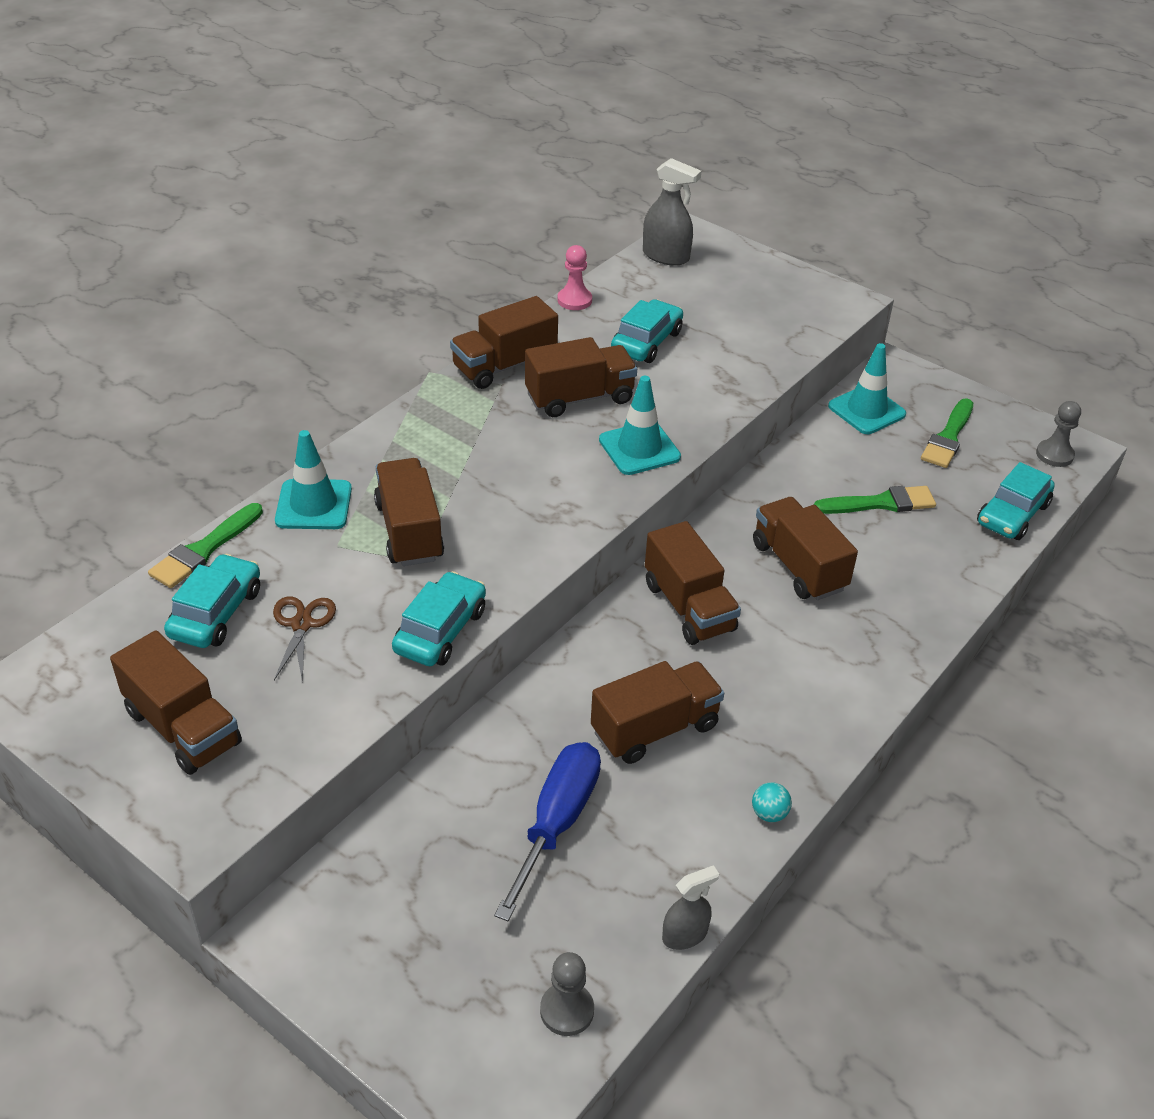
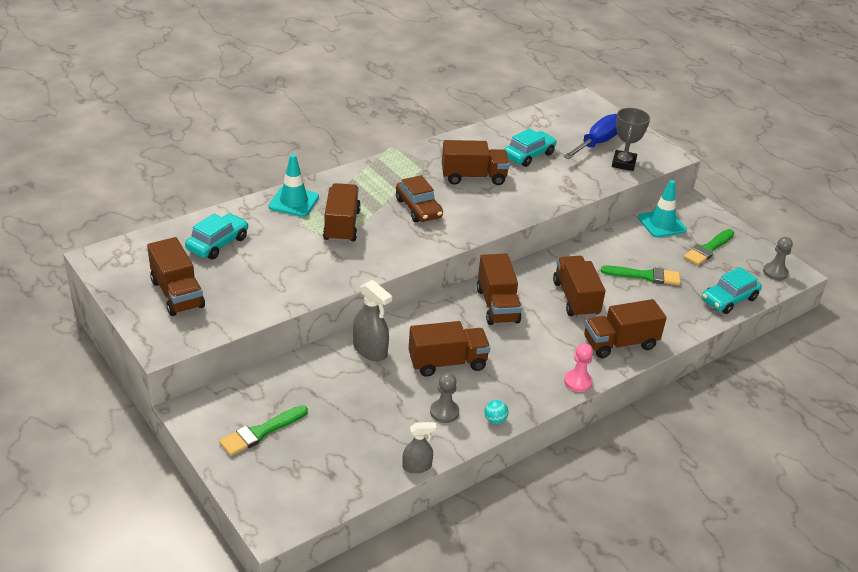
camera: 15 degrees right, 5 degrees down
green brush [148,503,263,588] -> green brush moved to [219,405,308,456]
brown scissors [273,596,336,683] -> none
turquoise car [392,571,486,666] -> none
brown truck [450,296,558,389] -> brown truck moved to [584,299,667,358]
blue screwdriver [494,742,601,921] -> blue screwdriver moved to [563,114,617,159]
grey pawn [540,952,594,1036] -> grey pawn moved to [430,373,459,423]
pink pawn [558,245,592,310] -> pink pawn moved to [564,343,593,392]
turquoise traffic cone [599,376,681,475] -> none
grey spray bottle [643,158,701,266] -> grey spray bottle moved to [353,280,392,361]
none -> brown car [396,175,443,222]
none -> grey trophy [612,108,650,171]

